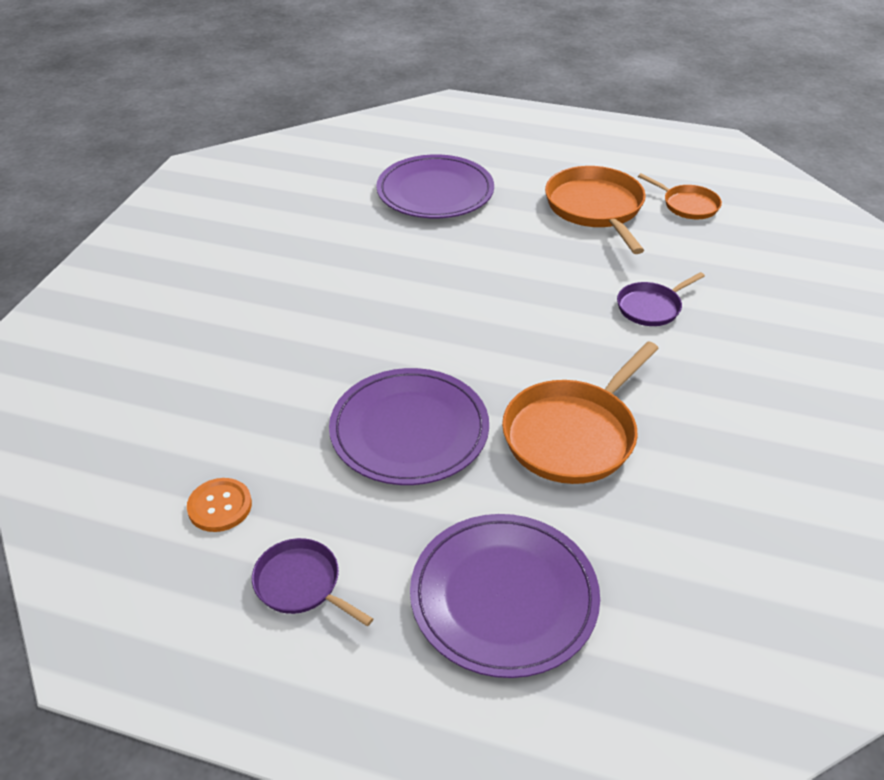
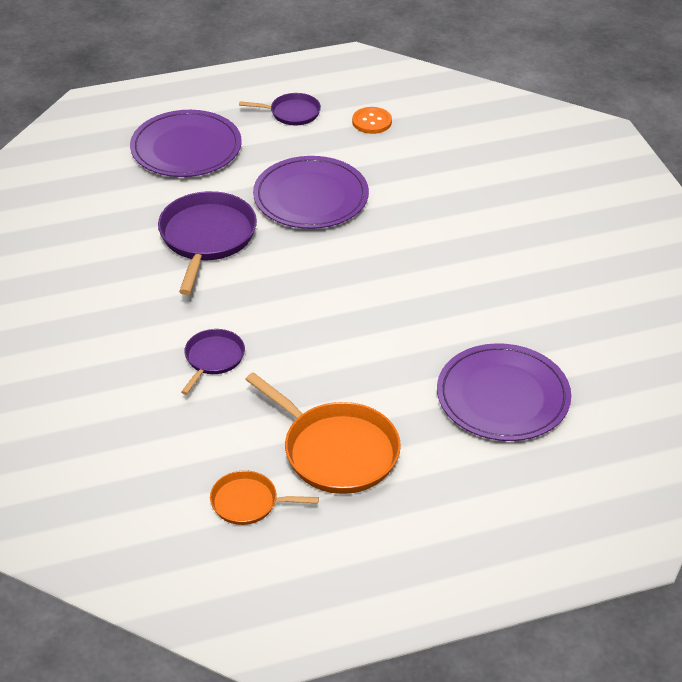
camera: 145 degrees right, 0 degrees up
orange pan [502,341,659,484] -> purple pan [158,191,257,295]

